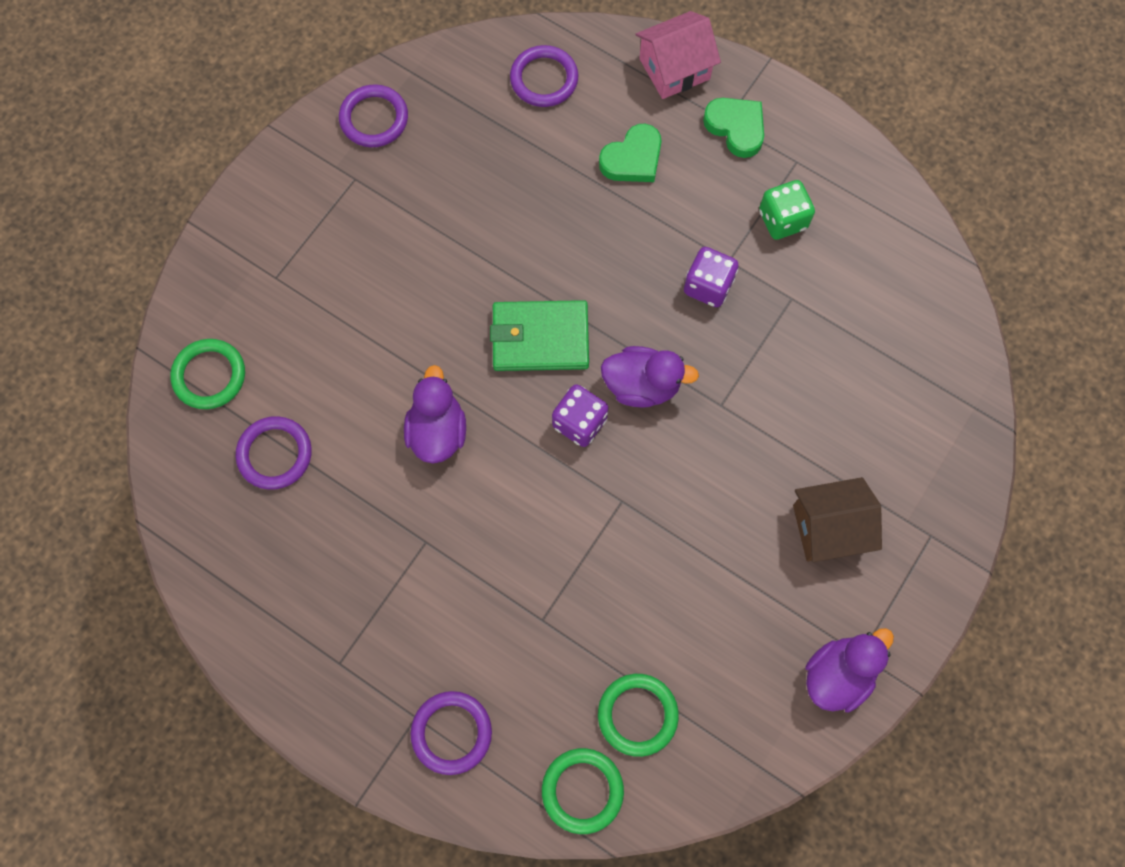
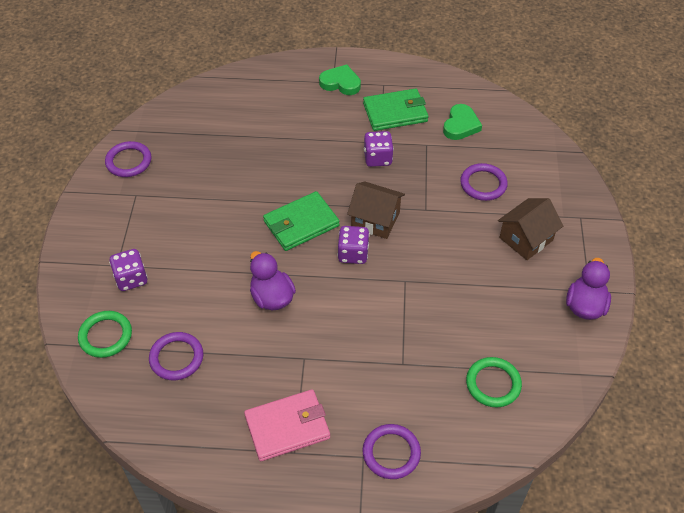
camera: 30 degrees left, 20 degrees down
purple ring [510,45,578,107] -> purple ring moved to [460,163,508,201]
green ring [542,748,624,834] -> none
green heart [599,124,662,182] -> green heart moved to [443,104,482,140]
purple duck [601,346,699,408] -> brown house [347,181,405,239]
pink house [635,11,721,99] -> none
green dice [759,180,815,240] -> green wallet [363,88,429,131]
none -> purple dice [109,249,148,291]
none -> pink wallet [244,389,330,461]

